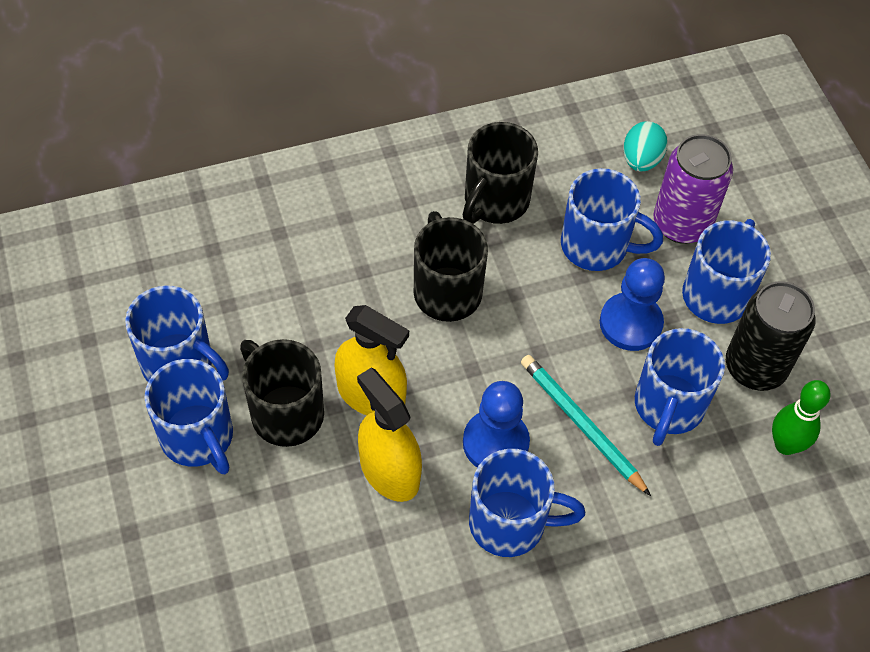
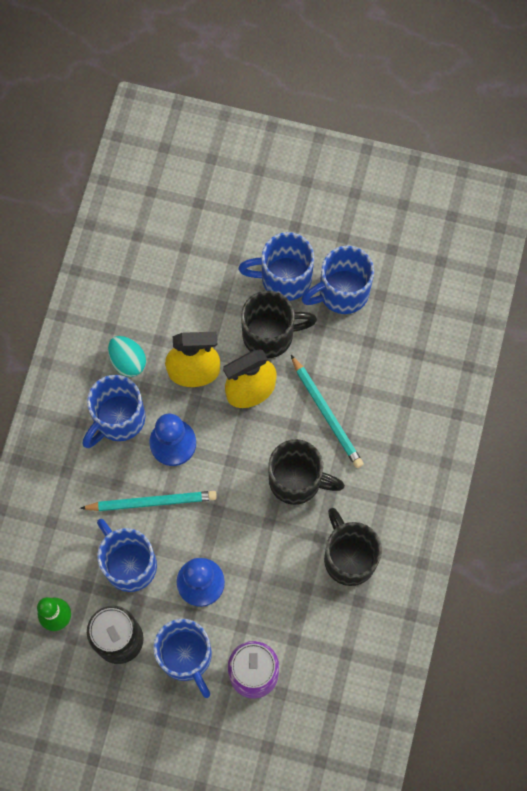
camera: 125 degrees right, 15 degrees up
blue mug [561,168,663,271] -> none
turquoise egg [623,121,668,171] -> turquoise egg moved to [108,336,146,377]
none -> turquoise pencil [291,355,364,468]

